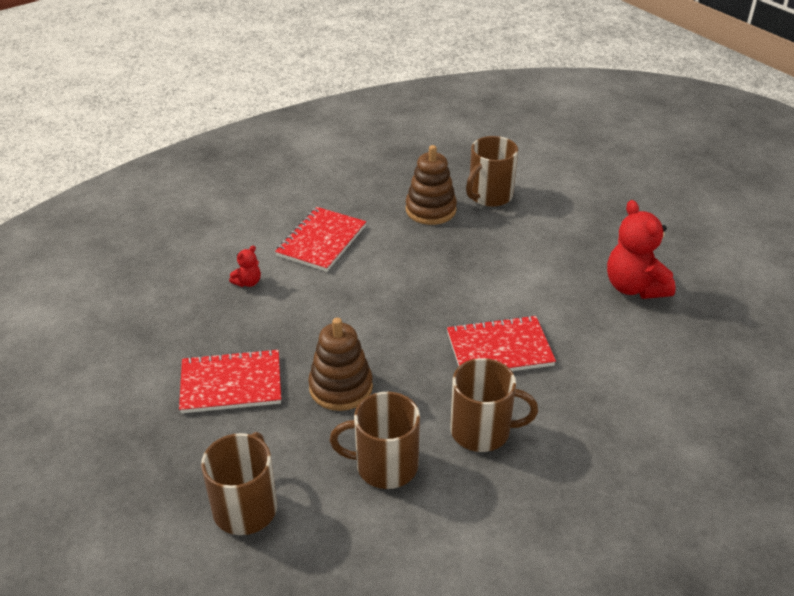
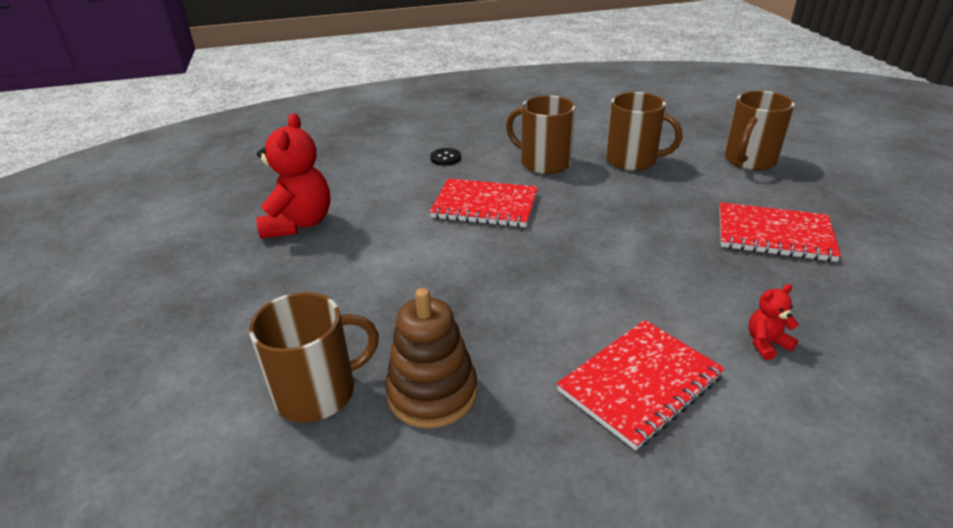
camera: 155 degrees left, 5 degrees down
brown stacking toy [308,318,373,411] -> none
none -> black button [430,148,461,166]

